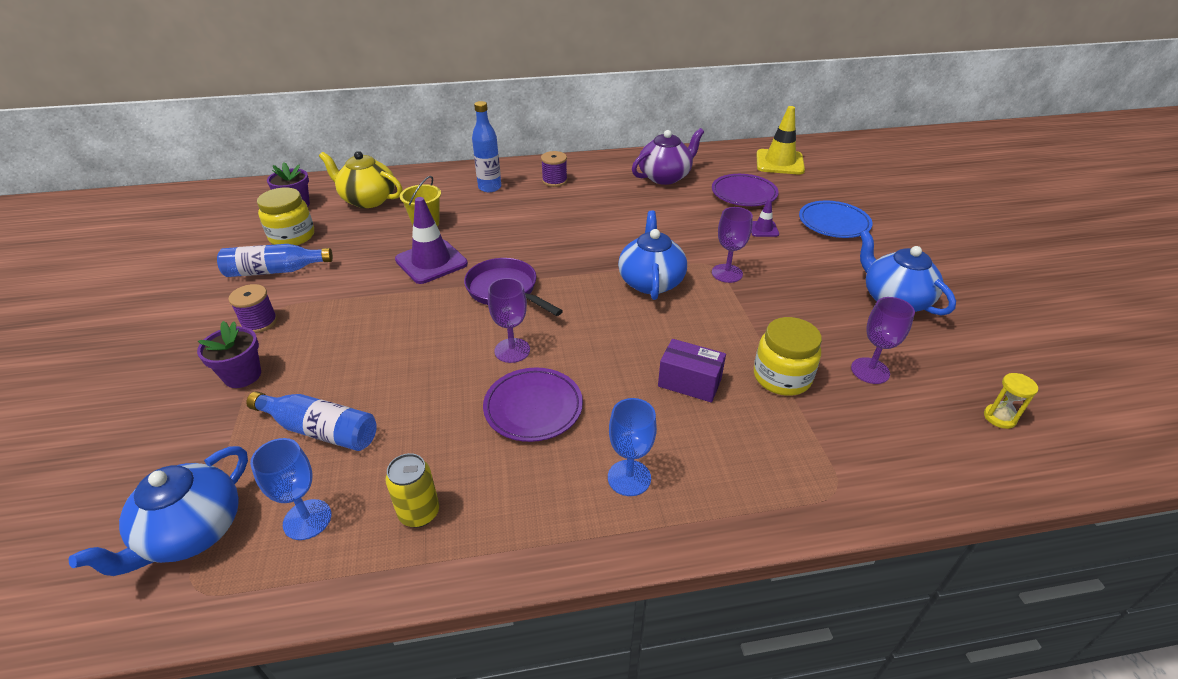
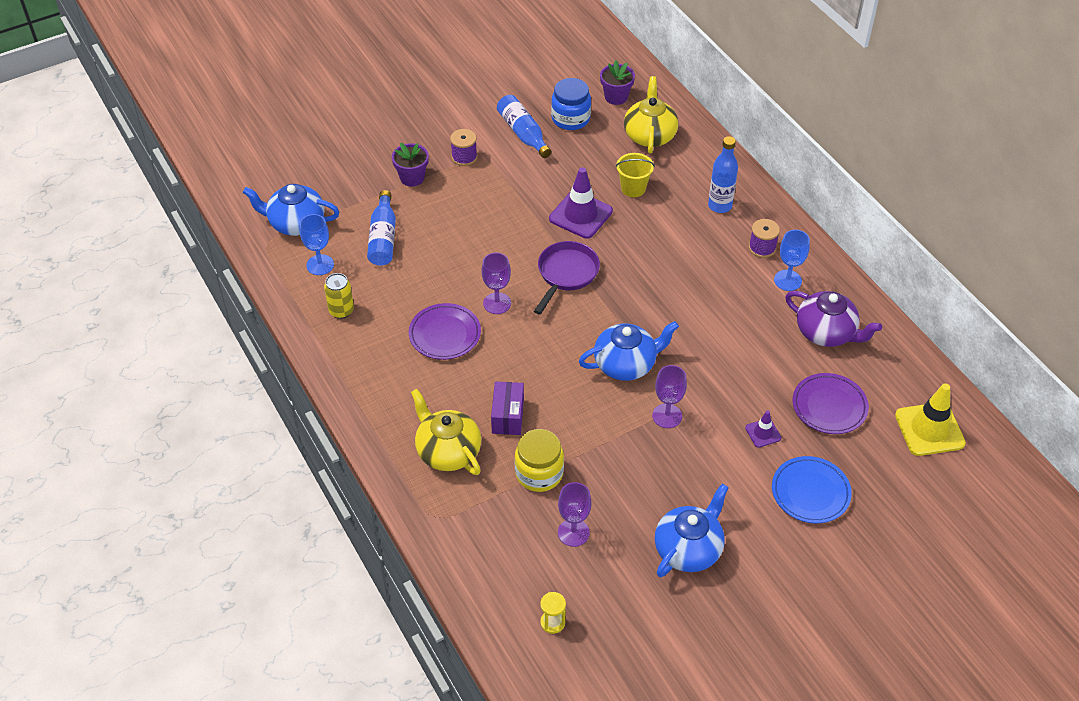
camera: 70 degrees right, 10 degrees up
yellow jar [257,188,314,245] -> blue jar [551,78,591,130]
blue goblet [608,398,657,496] -> blue goblet moved to [774,230,810,291]
none -> yellow teapot [411,389,481,475]

